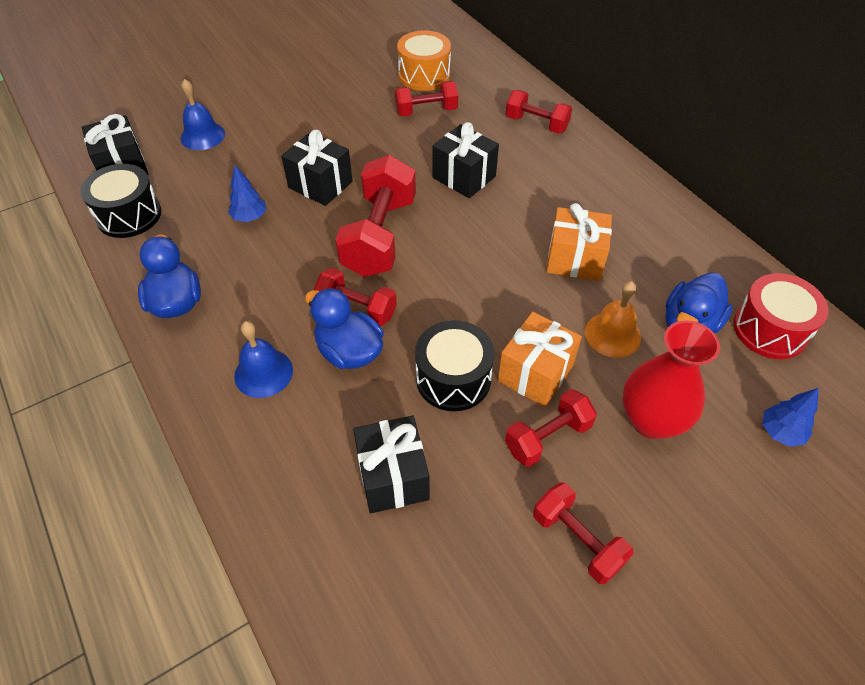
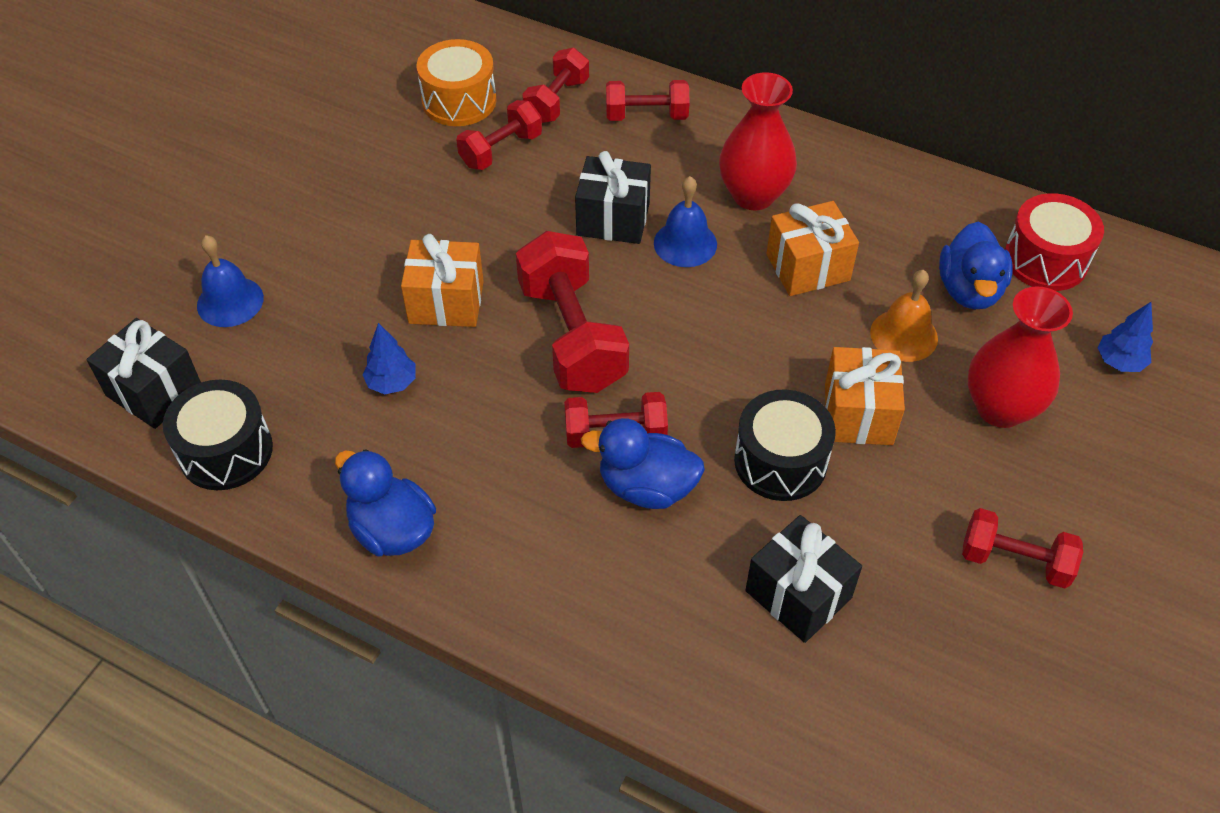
camera: 30 degrees left, 0 degrees up
blue bell [234,321,293,398] -> blue bell moved to [654,176,717,267]
black gift [281,130,353,206] -> orange gift [401,234,484,327]
red dumbbell [505,389,597,467] -> red dumbbell moved to [522,48,589,123]
none -> red vase [719,72,797,210]

